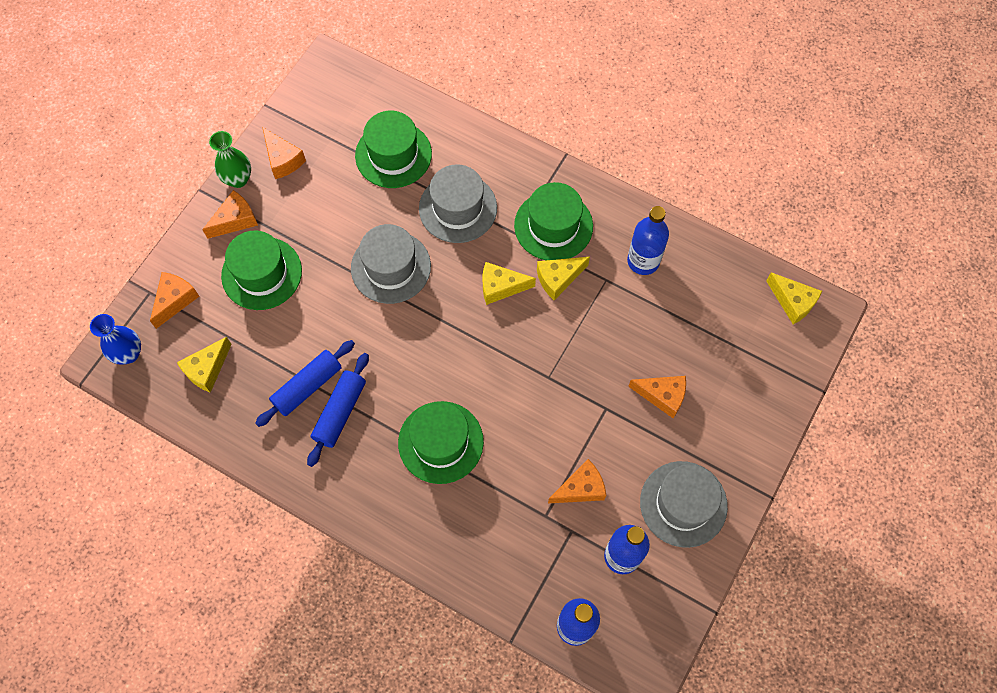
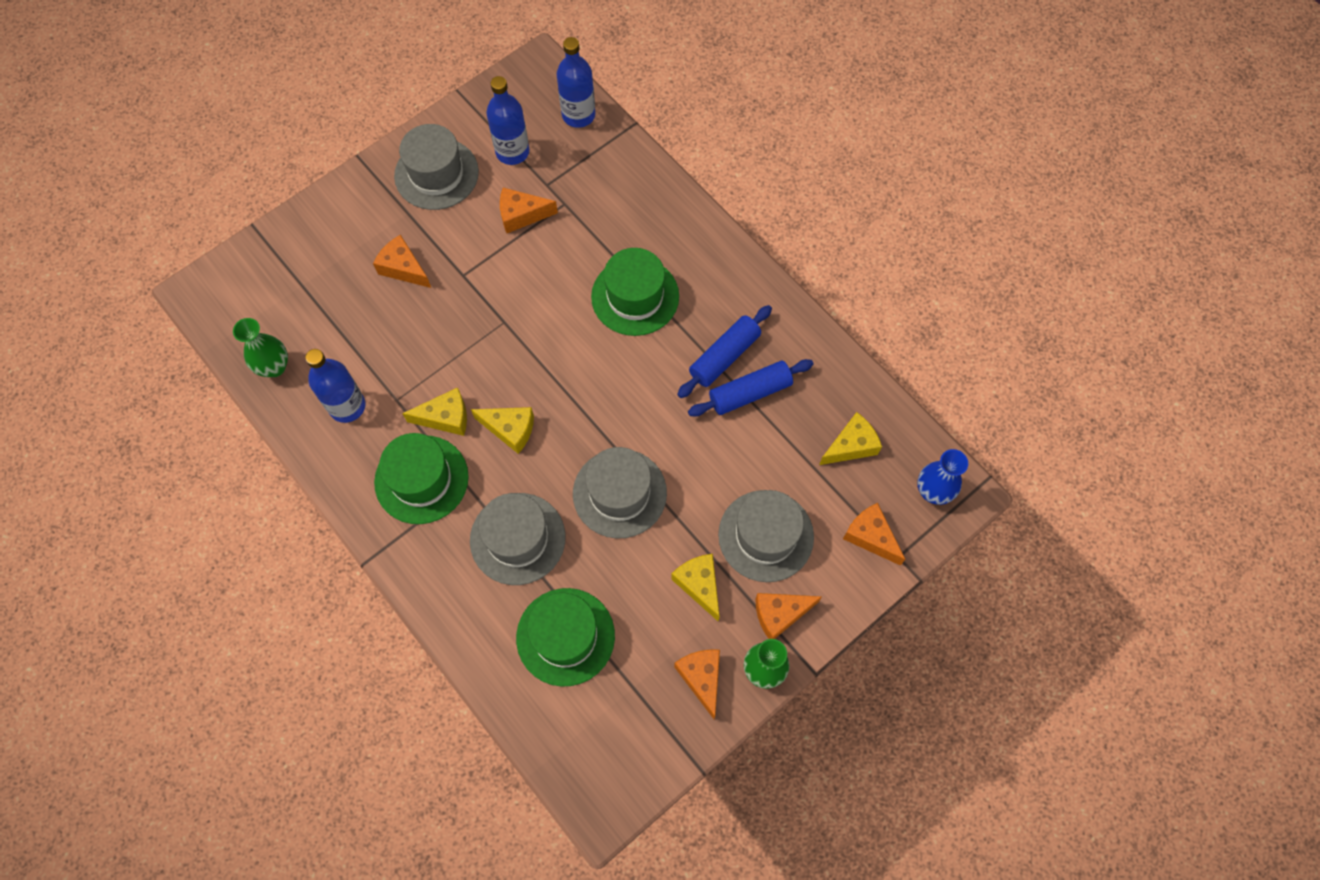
camera: 160 degrees left, 0 degrees up
orange cheese [150,272,199,329] -> orange cheese turned 90 degrees clockwise [843,503,905,566]
green hat [221,231,302,310] -> grey hat [718,490,814,582]
yellow cheese [766,272,822,324] -> yellow cheese moved to [671,554,720,621]
none -> green vase [233,318,288,377]

